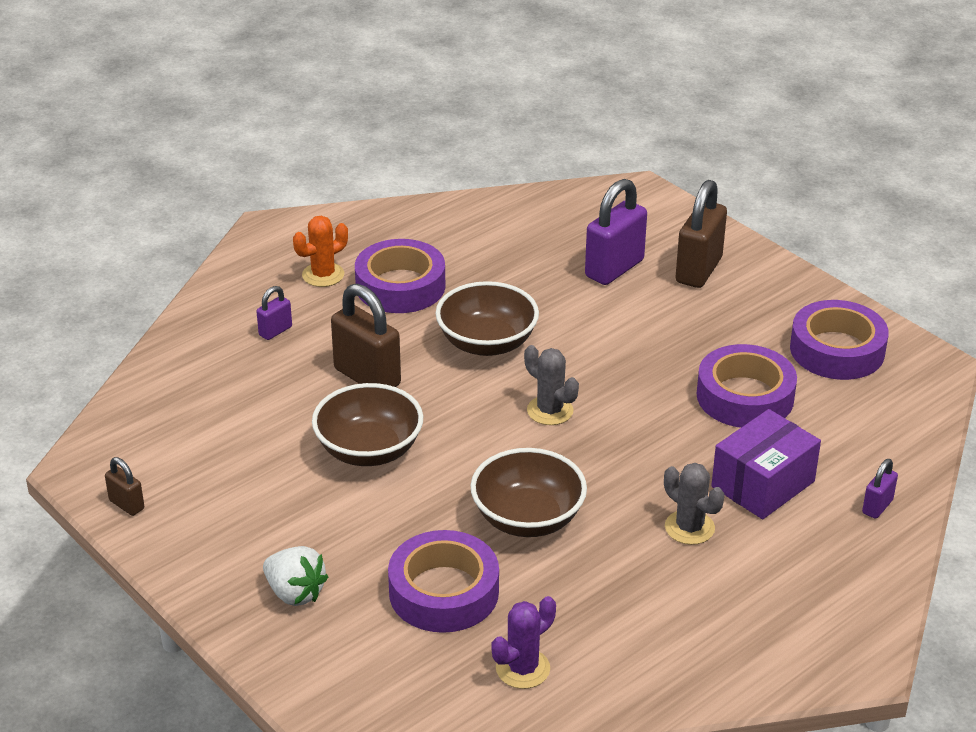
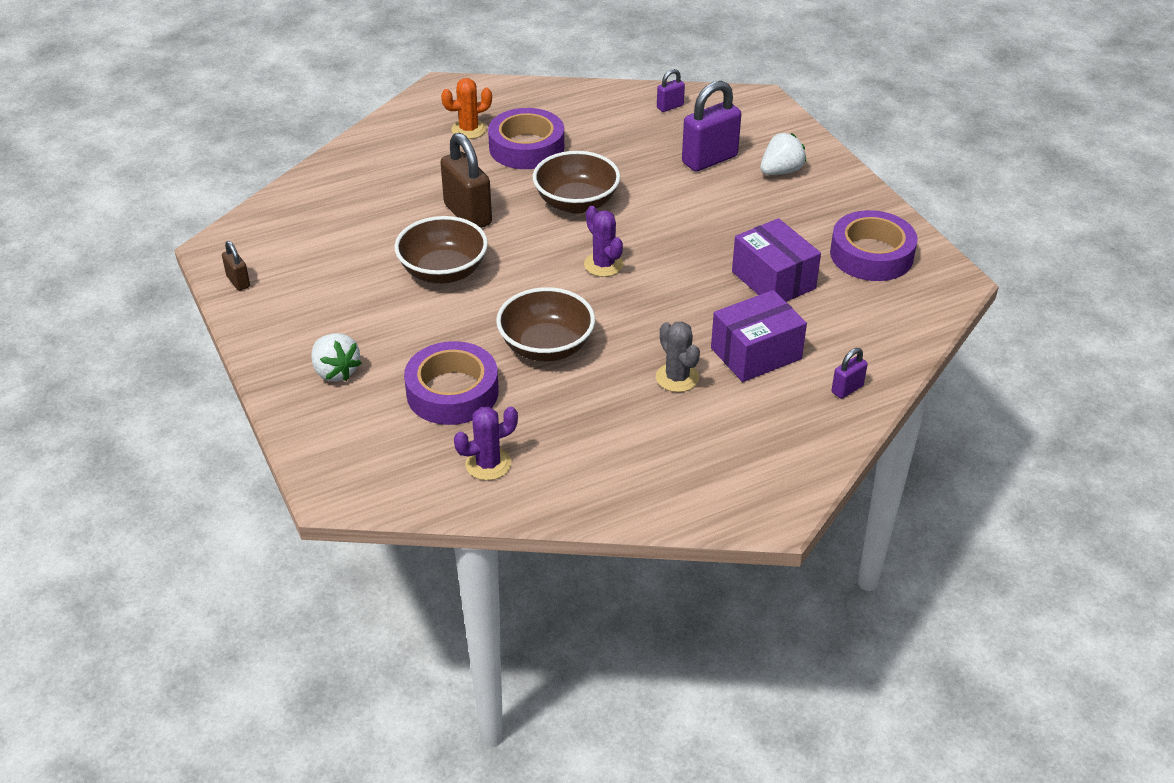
camera: 15 degrees right, 5 degrees up
purple padlock [256,286,292,340] -> purple padlock moved to [657,69,685,112]
grey cactus [524,345,579,425] -> purple cactus [584,206,624,277]
brown padlock [675,180,727,288] -> white strawberry [760,133,807,175]
purple tape [697,344,797,428] -> purple box [732,218,821,302]

